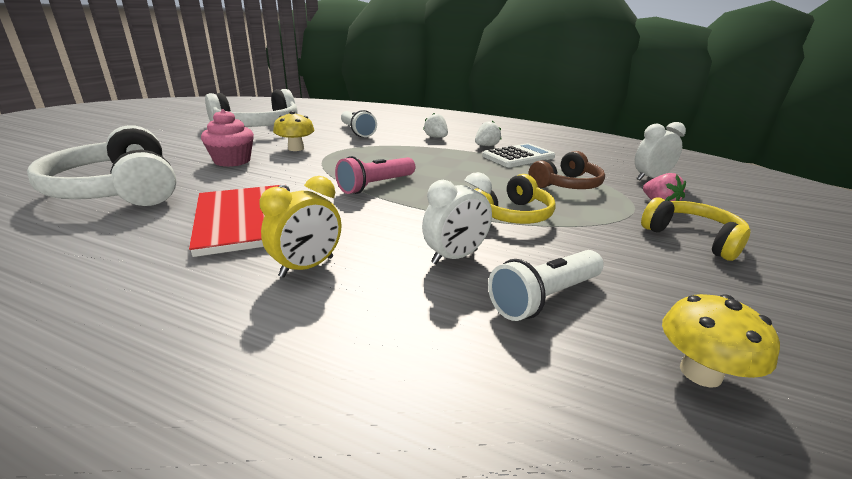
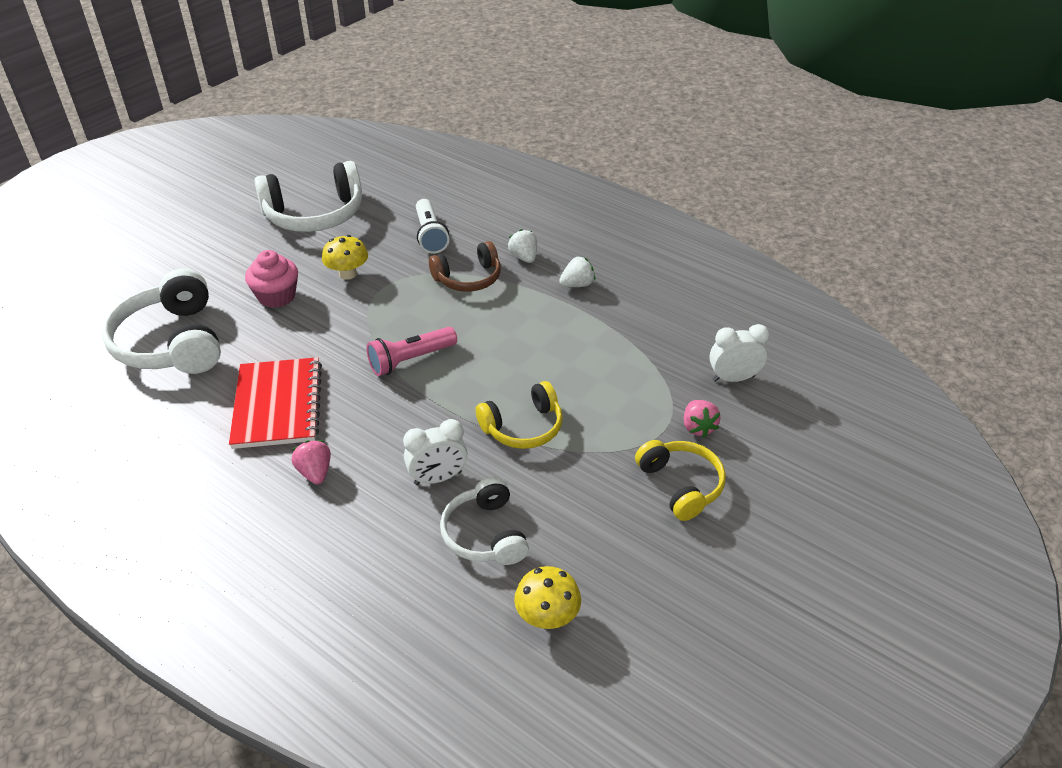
camera: 15 degrees right, 15 degrees up
yellow clock [259,176,341,278] -> pink strawberry [291,440,331,484]
white calculator [482,143,555,167] -> none
white flashlight [488,250,604,321] -> white headphones [440,477,529,565]
brown headphones [528,151,605,189] -> brown headphones moved to [429,241,501,292]

